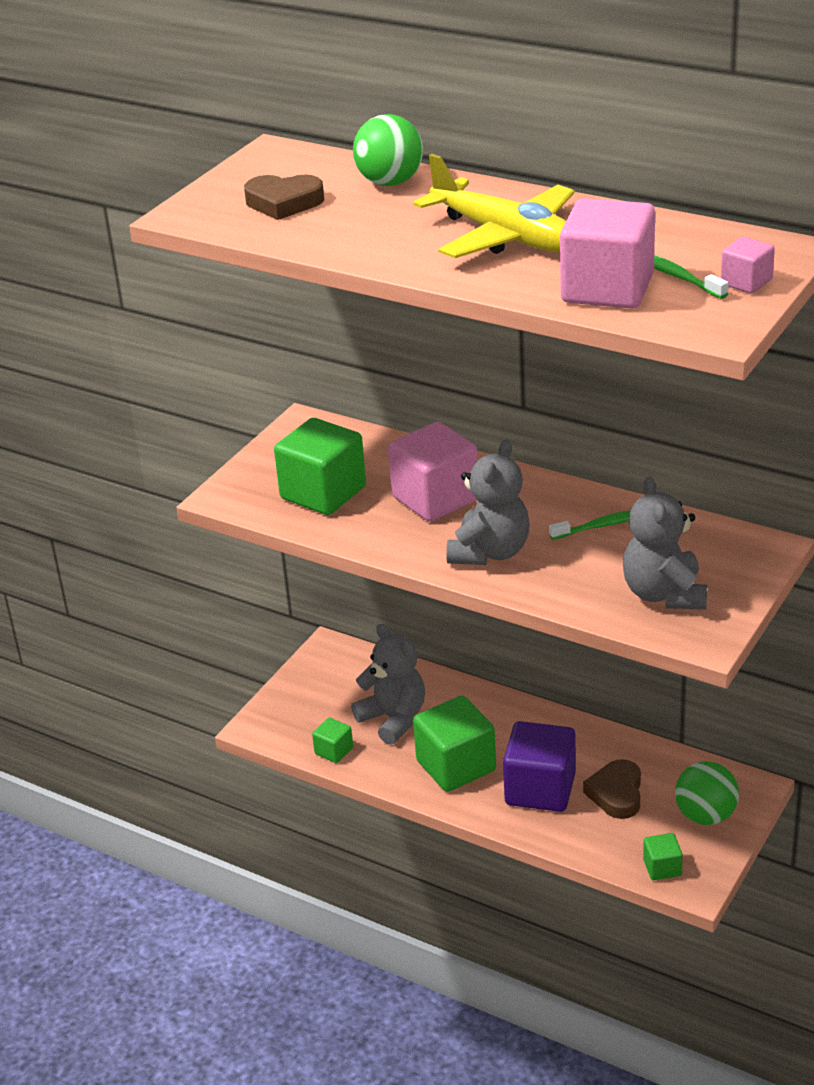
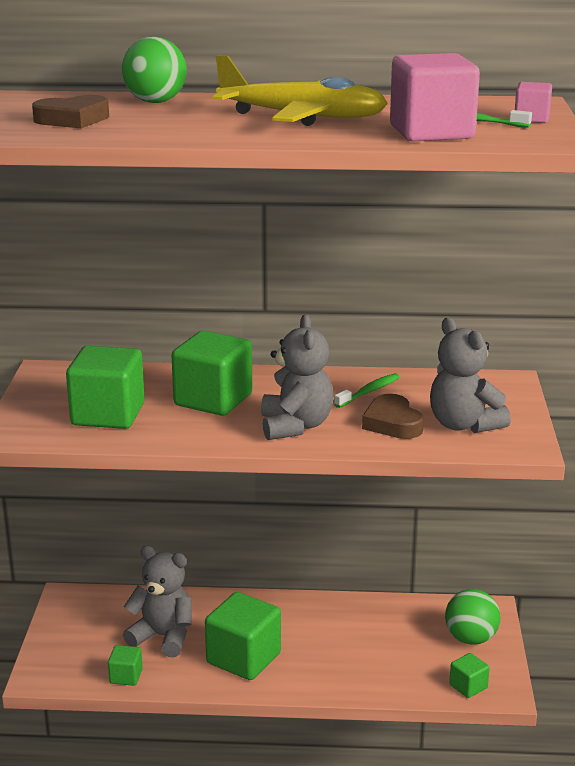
camera: 30 degrees left, 10 degrees down
pink cube [388,422,478,522] -> green cube [171,331,252,416]
purple cube [503,721,576,812] -> none
brown heart [583,759,641,819] -> brown heart moved to [362,394,424,439]

